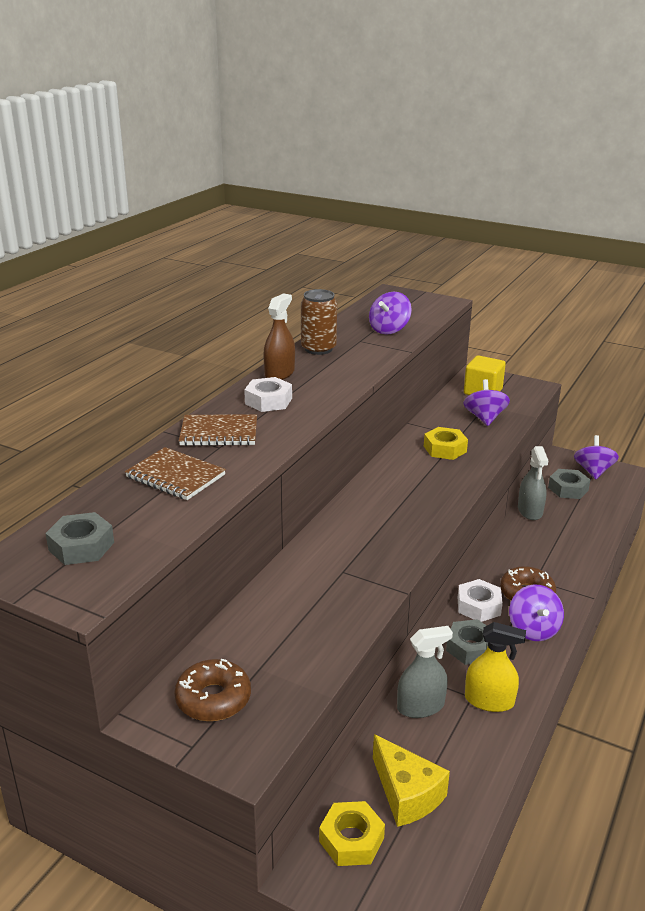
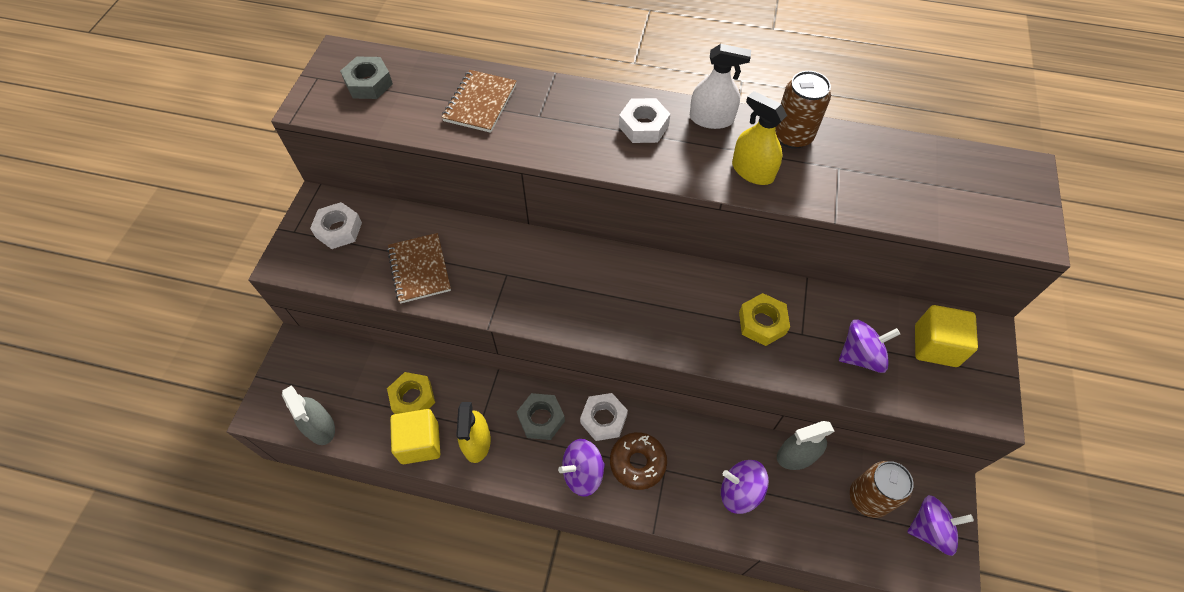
camera: 75 degrees right, 30 degrees up
brown donut [174,659,251,721] -> white nut [310,202,362,249]
brown notebook [179,414,257,446] -> brown notebook moved to [387,233,451,304]
brown spray bottle [263,293,295,380] -> white spray bottle [690,44,751,129]
yellow nut [319,801,385,866] -> yellow nut moved to [387,372,435,414]
purple spinning top [369,292,412,334] -> purple spinning top moved to [721,460,769,514]
yellow cheese [373,734,450,827] -> none
grey spray bottle [397,626,453,718] -> grey spray bottle moved to [282,385,335,445]
grey nut [548,469,590,499] -> brown can [850,461,914,518]
none -> yellow cube [390,409,440,464]
none -> yellow spray bottle [732,91,787,185]

